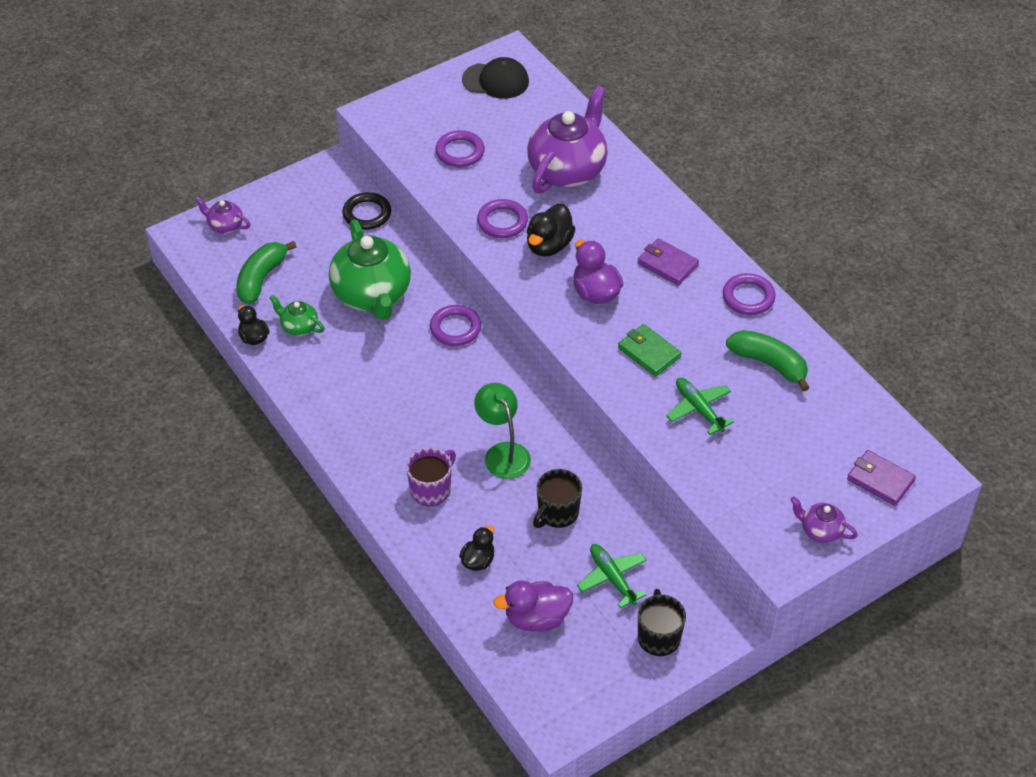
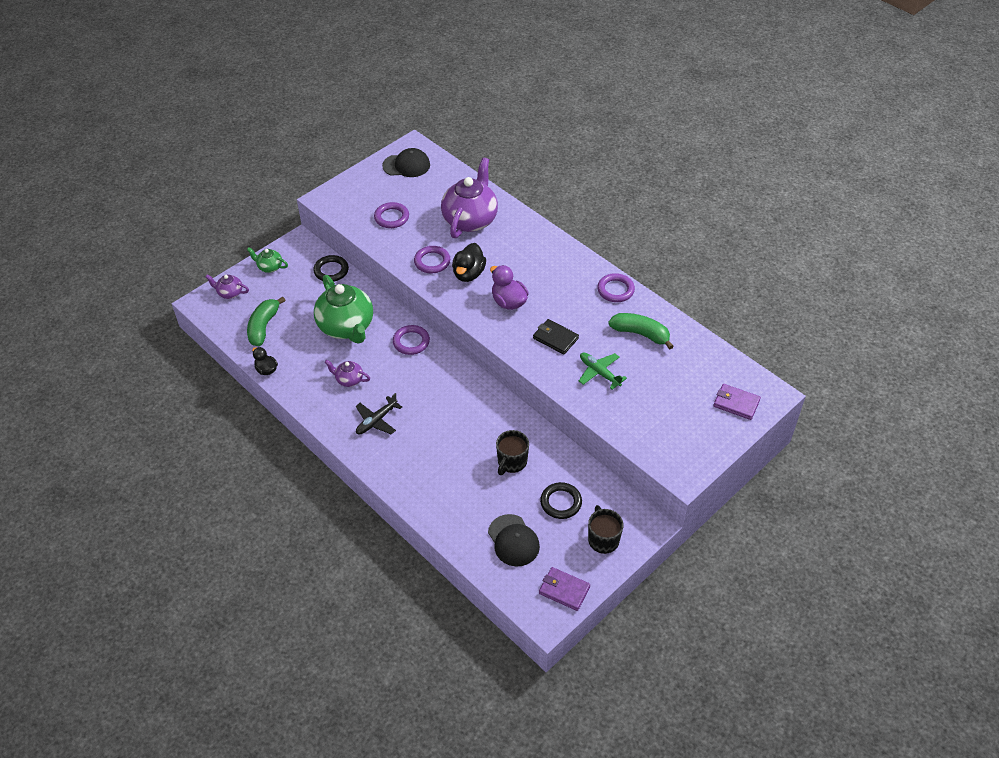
camera: 10 degrees left, 0 degrees up
green teapot [269,295,325,336] -> green teapot moved to [247,248,288,273]
purple mug [406,448,456,506] -> none
black duck [459,526,494,571] -> none
green lamp [474,383,531,479] -> none
purple duck [493,580,573,632] -> black cap [488,514,540,566]
green plane [577,544,647,608] -> black ring [540,482,582,519]
green wallet [618,324,681,377] -> black wallet [533,319,579,355]
purple wallet [637,238,699,286] -> purple wallet moved to [539,567,590,611]
purple teapot [790,496,858,543] -> purple teapot moved to [325,360,370,387]
none -> black plane [356,393,402,434]

